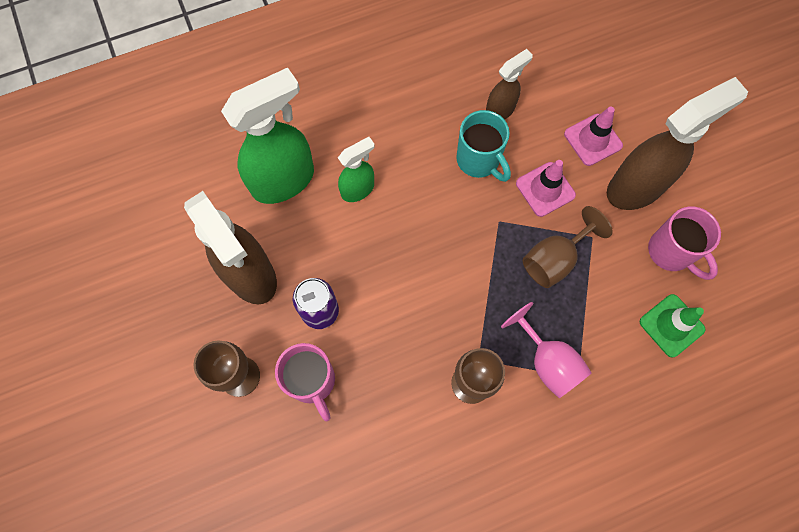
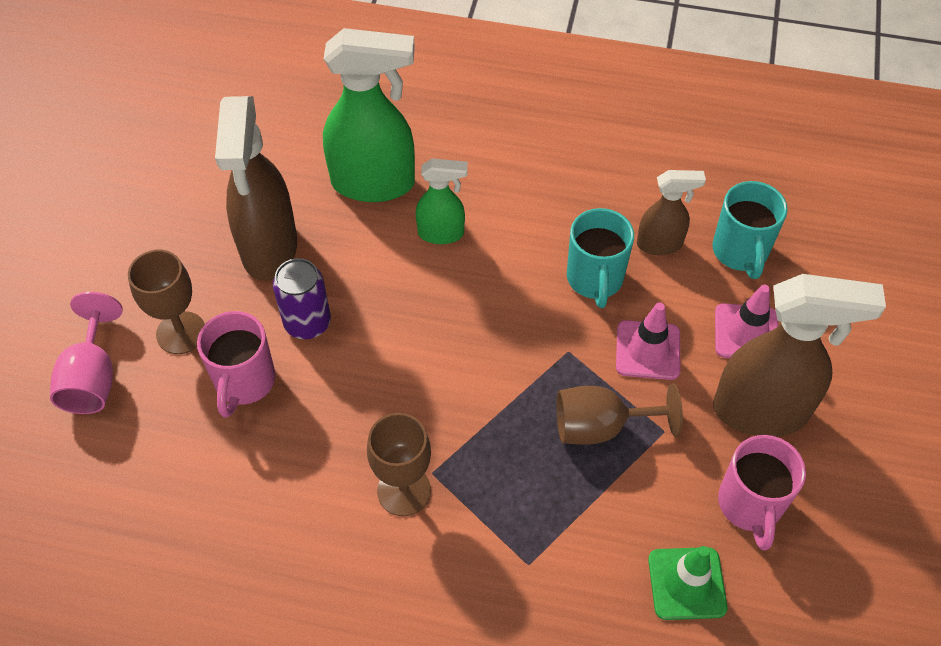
camera: 35 degrees right, 15 degrees down
pink goblet [501,302,592,398] -> pink goblet moved to [50,292,123,414]
none -> turquoise mug [712,181,788,279]

